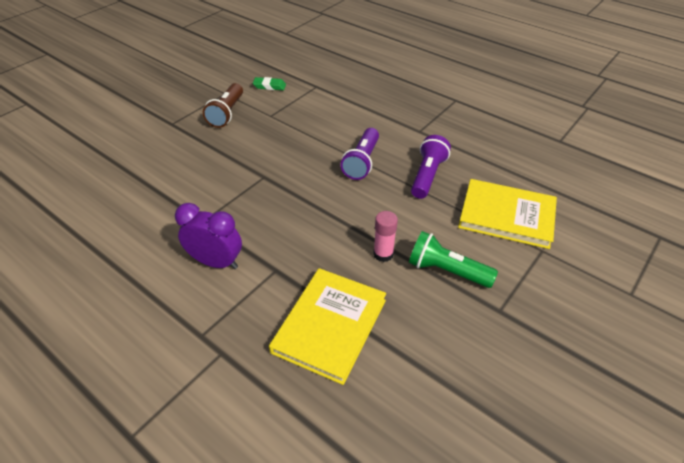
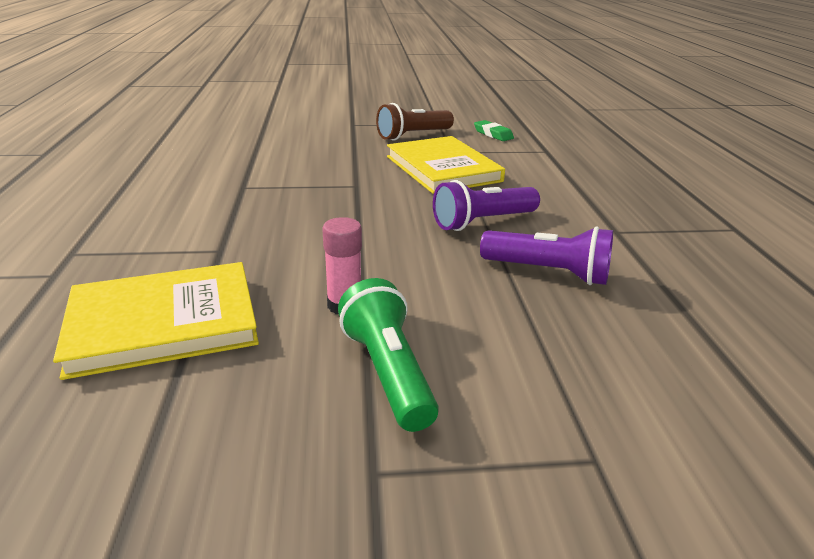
camera: 45 degrees right, 15 degrees down
purple clock [175,203,242,269] -> none
purple flashlight [411,135,451,199] -> purple flashlight turned 45 degrees clockwise [480,227,613,285]
yellow book [458,179,557,249] -> yellow book moved to [387,136,505,194]

